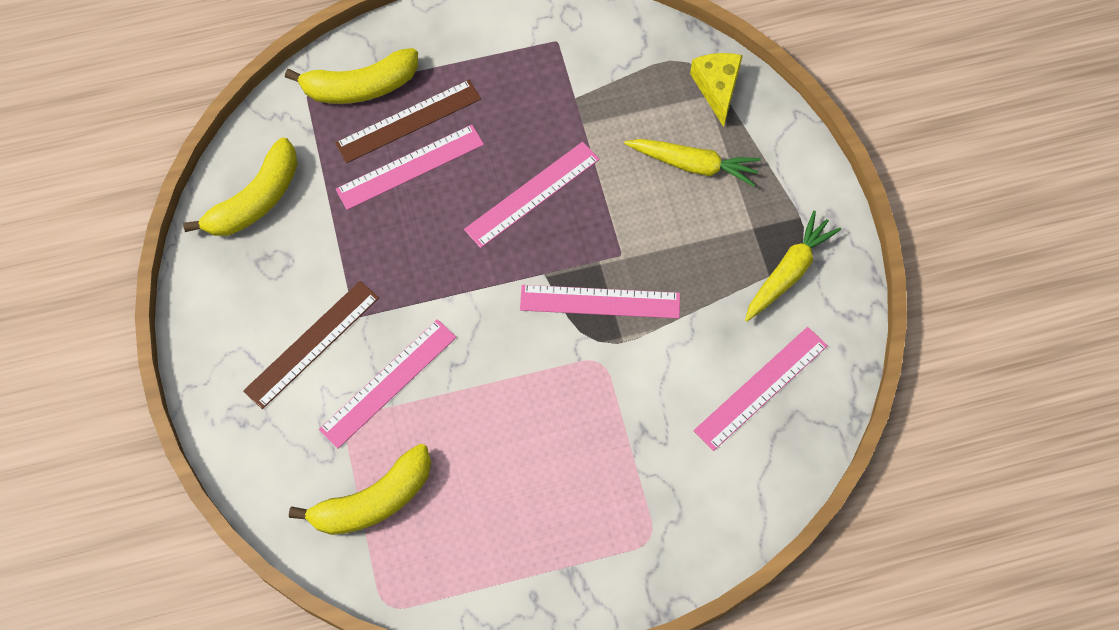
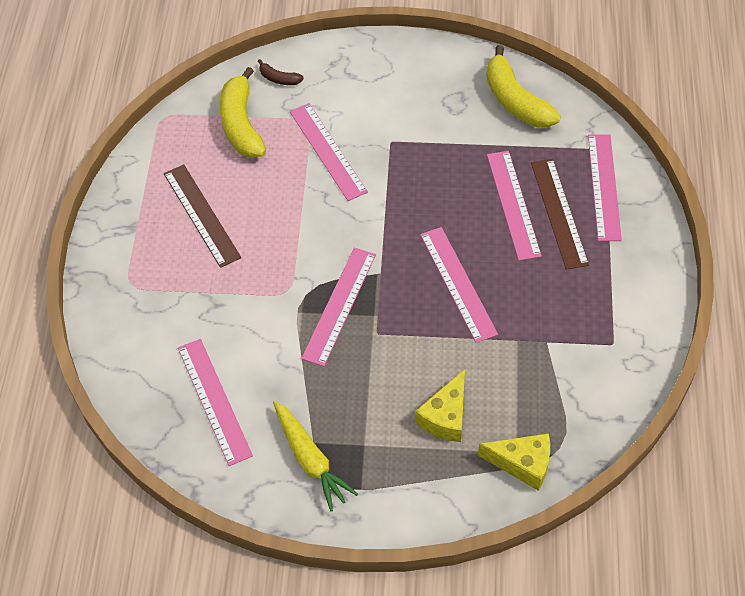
camera: 110 degrees right, 10 degrees down
brown ruler [243,281,379,409] -> brown ruler moved to [164,164,241,268]
yellow banana [285,48,418,104] -> pink ruler [588,134,622,241]
yellow carrot [624,139,761,186] -> yellow cheese [415,369,465,442]
none -> brown banana [258,59,304,85]

